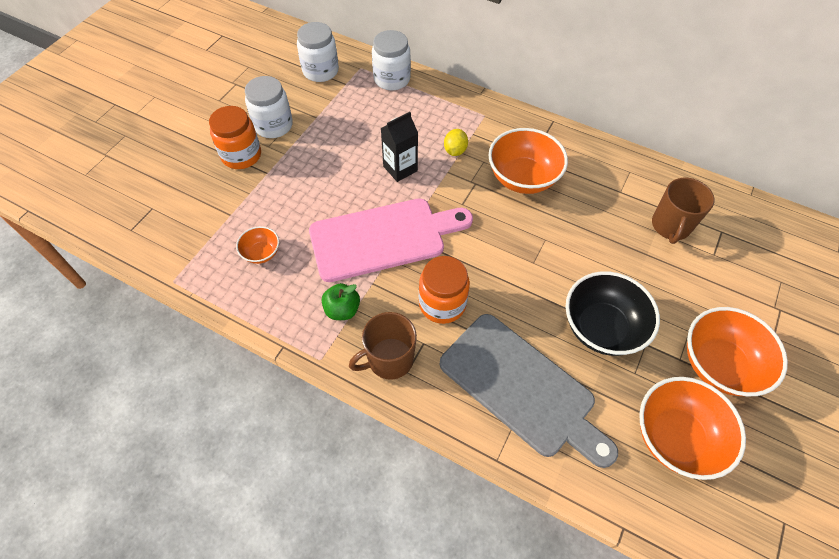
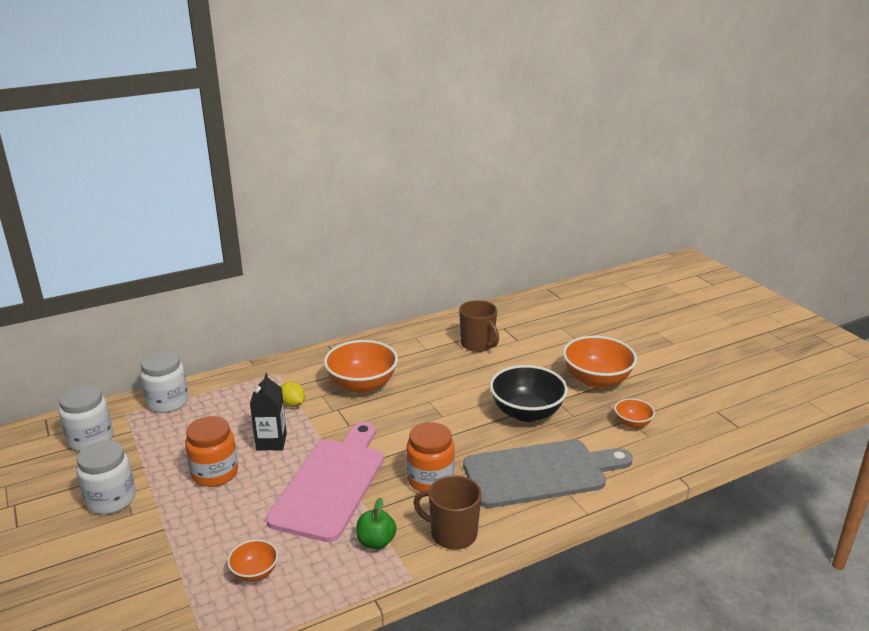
camera: 55 degrees left, 30 degrees down
orange jar [209,106,261,169] -> orange jar moved to [185,416,238,487]
brown mug [349,312,417,380] -> brown mug turned 105 degrees clockwise [413,475,481,550]
orange bowl [639,377,746,480] -> orange bowl [614,398,655,428], size x0.50

